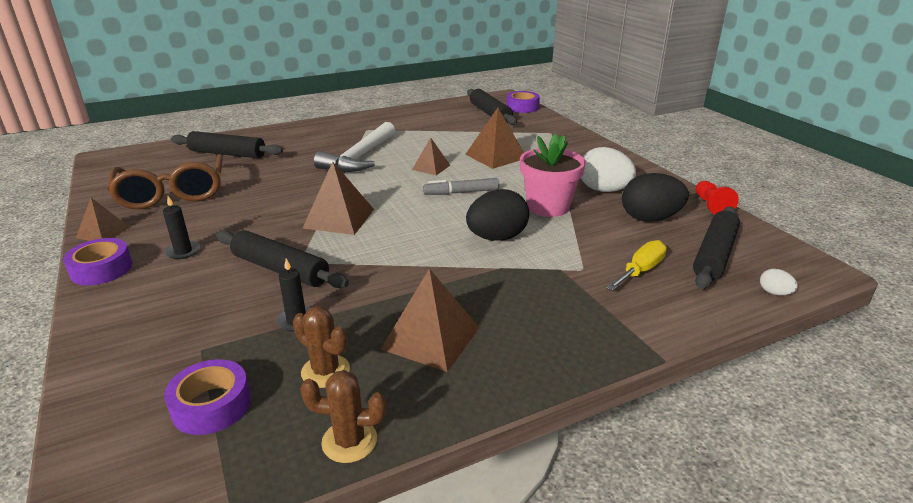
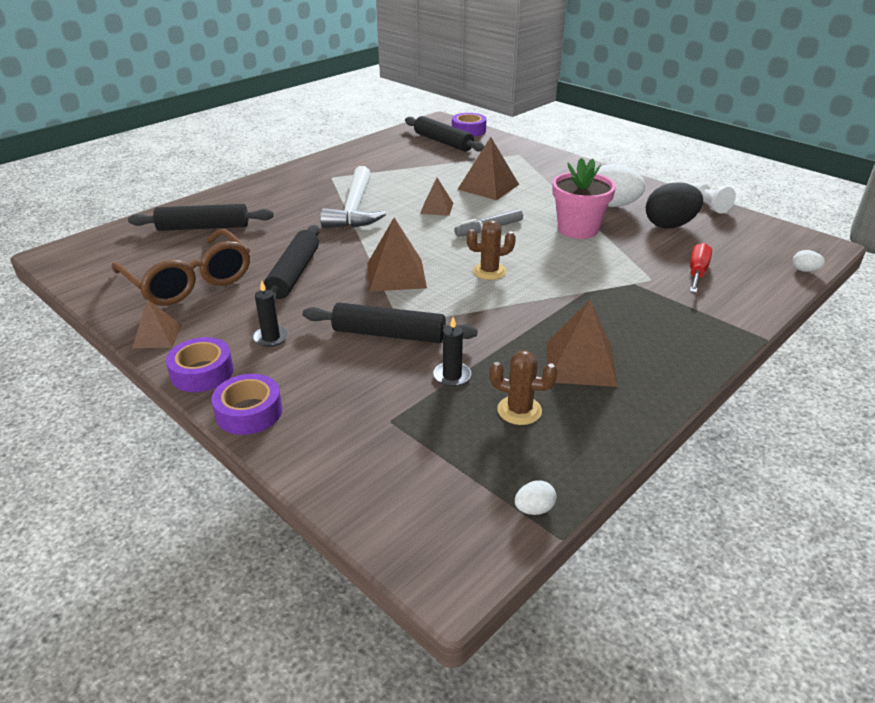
camera: 20 degrees left, 5 degrees up
purple tape [164,359,251,435] -> purple tape moved to [211,374,282,435]
brown cactus [300,370,387,463] -> brown cactus moved to [466,220,516,280]
black egg [466,189,529,241] -> none
yellow screwdriver [606,240,667,291] -> red screwdriver [690,243,712,293]
black rolling pin [693,207,740,289] -> black rolling pin moved to [264,225,320,301]
red pawn [696,181,739,215] -> white pawn [692,183,736,214]
none -> white egg [515,481,556,515]

